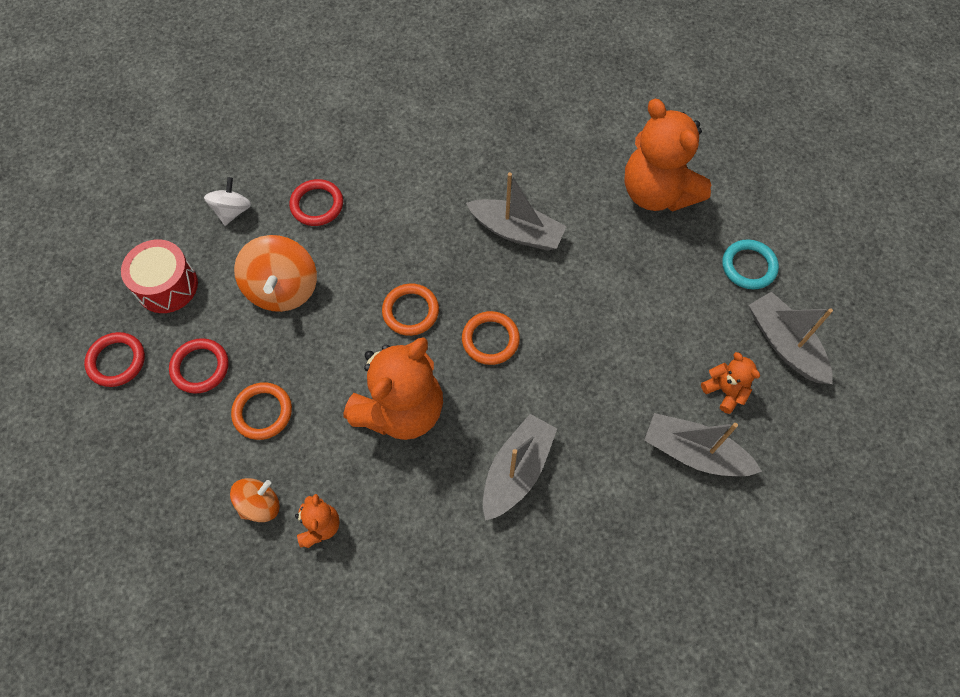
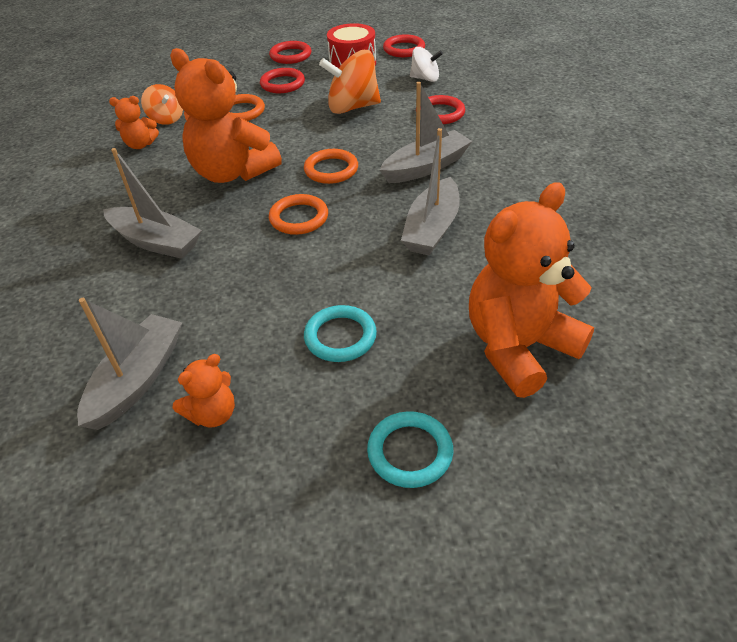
camera: 90 degrees right, 20 degrees down
grey boat [749,291,833,384] -> grey boat moved to [380,82,472,183]
none -> turquoise ring [304,305,377,362]
none -> red ring [383,34,425,57]

